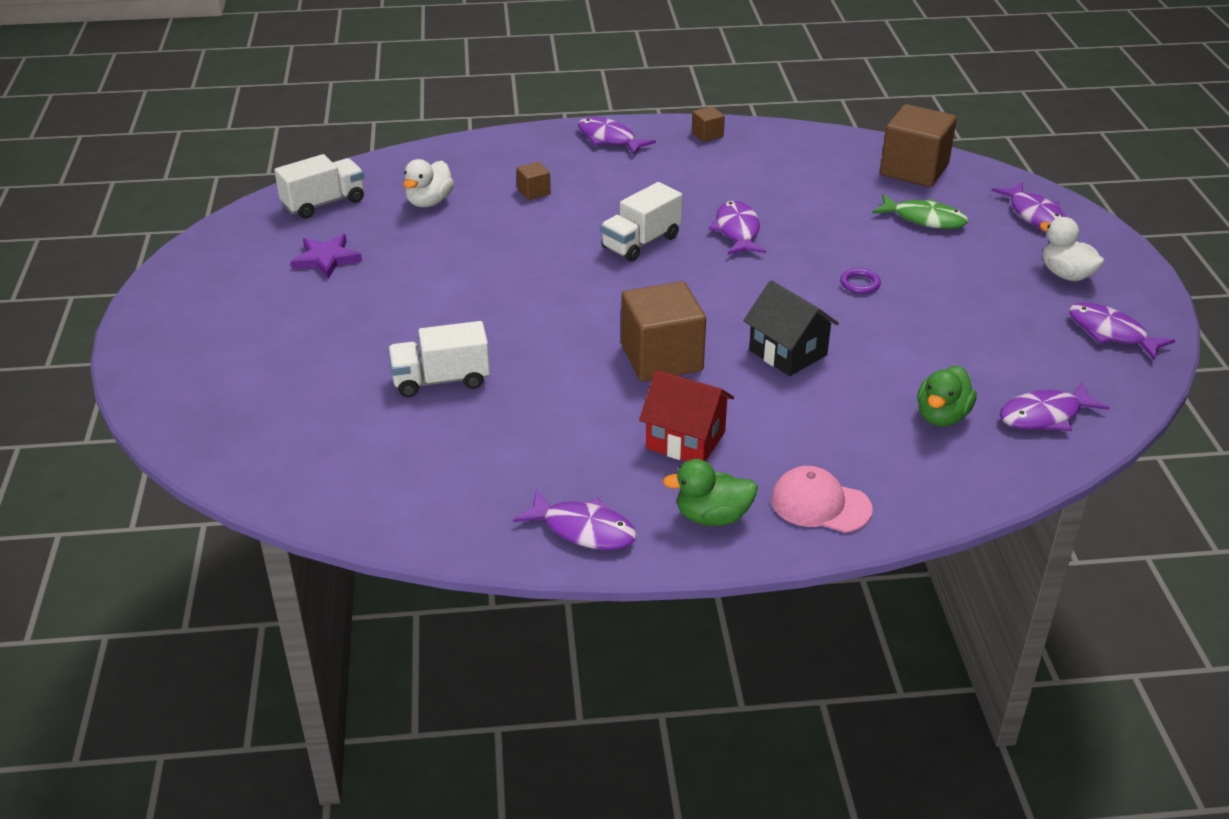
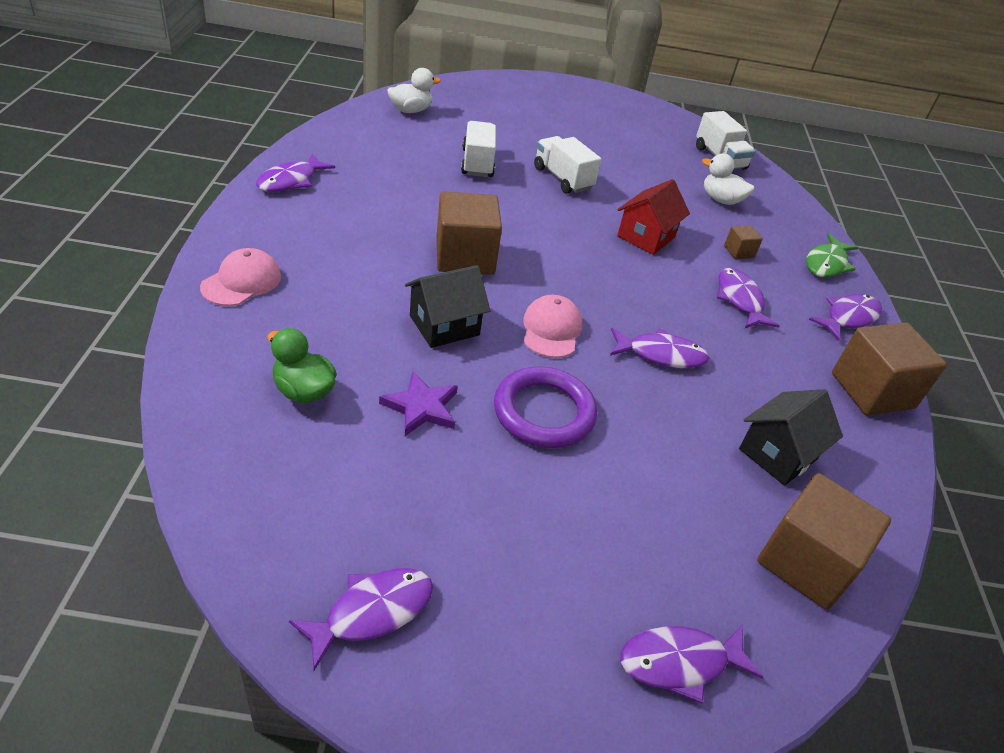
camera: 95 degrees right, 5 degrees up
purple star [291,234,362,279] -> purple star moved to [379,371,458,436]
white truck [600,182,682,262] -> white truck moved to [534,136,602,194]
red house [639,370,734,461] -> red house moved to [617,179,690,255]
green duck [663,459,758,526] -> none
brown cube [692,106,725,142] -> brown cube [832,322,947,415], size x2.20
purple ring [840,268,881,294] -> purple ring [494,366,597,448], size x2.32
green fish [872,194,968,229] -> green fish moved to [806,234,858,277]
purple fish [1000,382,1110,431] -> purple fish moved to [717,268,780,328]
white duck [1040,217,1104,281] -> white duck moved to [387,68,441,113]
none -> pink cap [523,295,582,358]
none -> black house [739,389,843,486]

